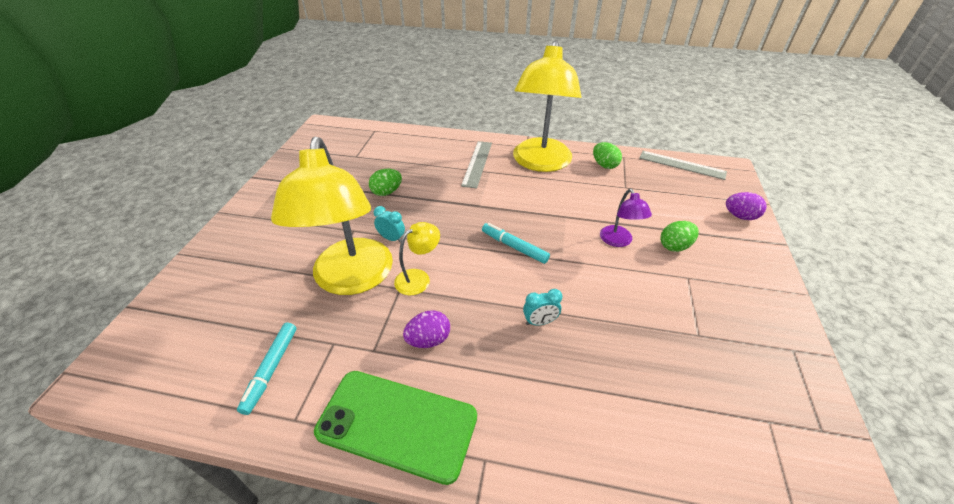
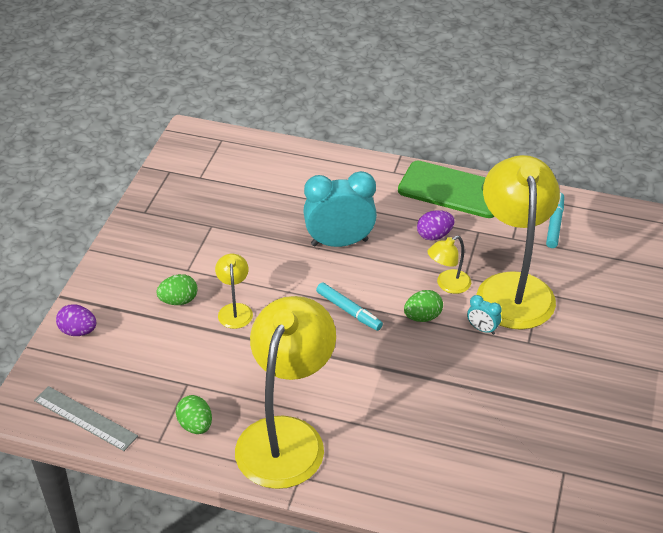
camera: 175 degrees left, 0 degrees up
green egg [369,169,402,196] -> green egg moved to [404,290,443,322]
grey ruler [461,141,492,188] -> none
turquoise clock [523,289,562,325] -> turquoise clock [303,171,377,247], size x2.27
purple lamp [600,189,652,247] -> yellow lamp [215,254,253,329]

